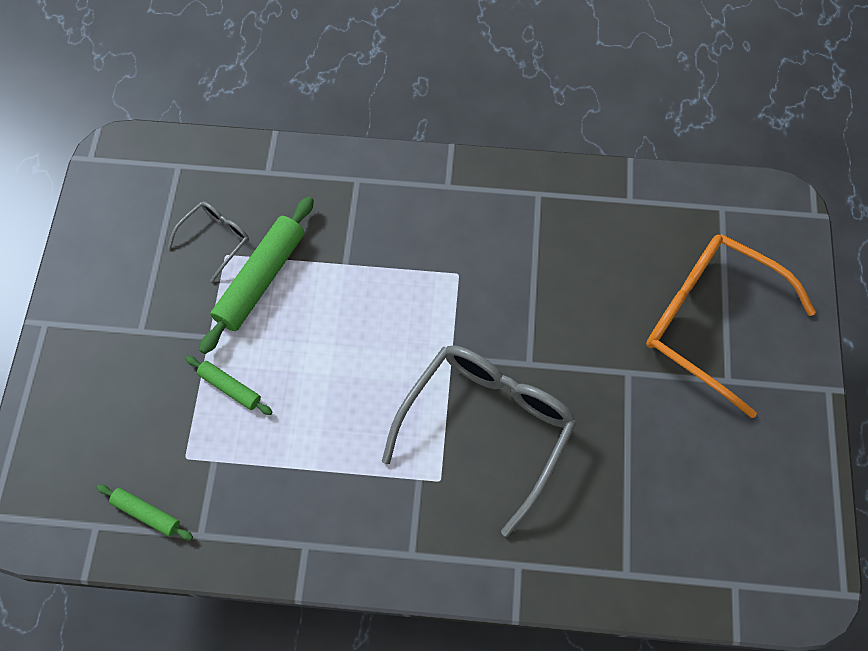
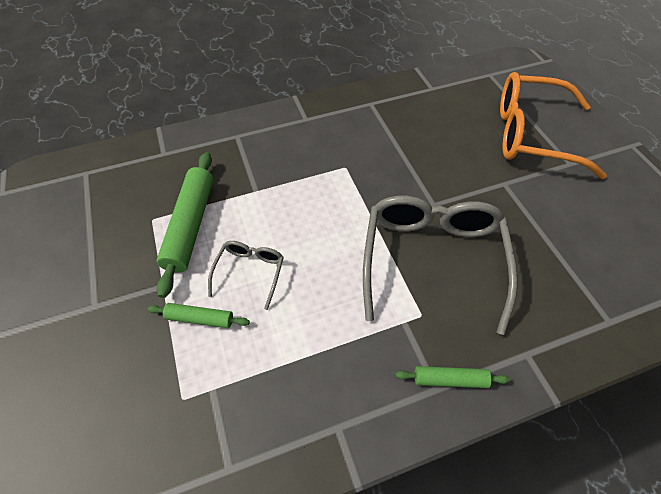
camera: 25 degrees left, 10 degrees down
green rolling pin [96,484,193,540] -> green rolling pin moved to [395,366,510,388]
grey glasses [168,201,249,282] -> grey glasses moved to [208,241,284,310]

